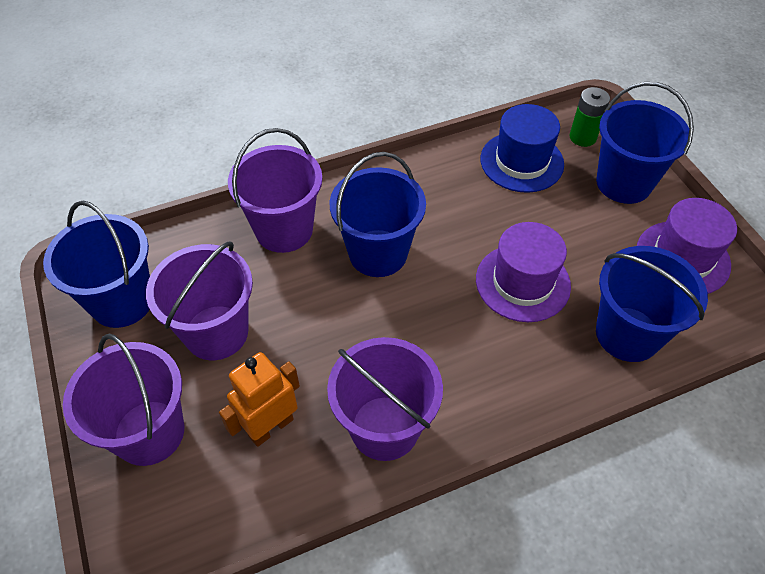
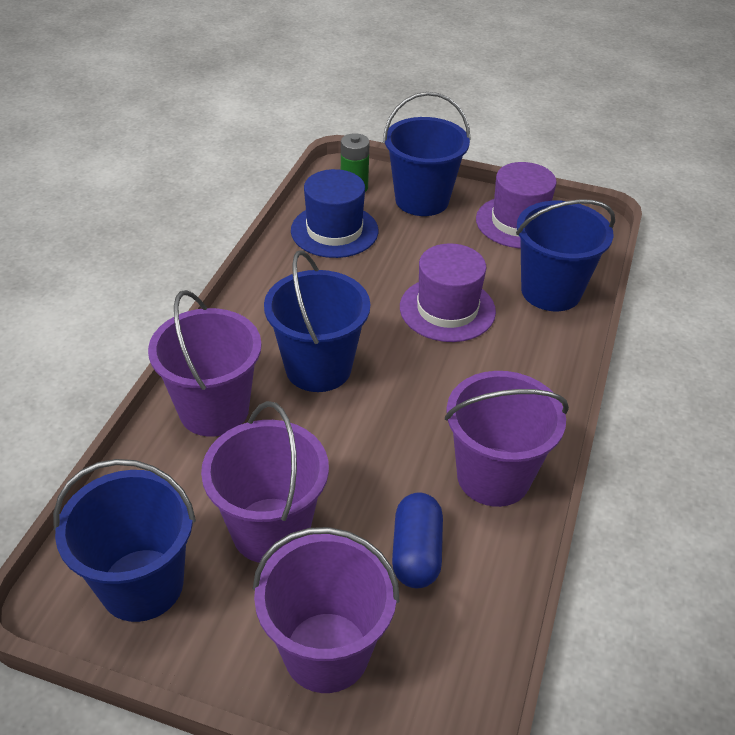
camera: 50 degrees left, 10 degrees down
orange robot [219,352,300,447] -> blue capsule [392,493,443,588]

